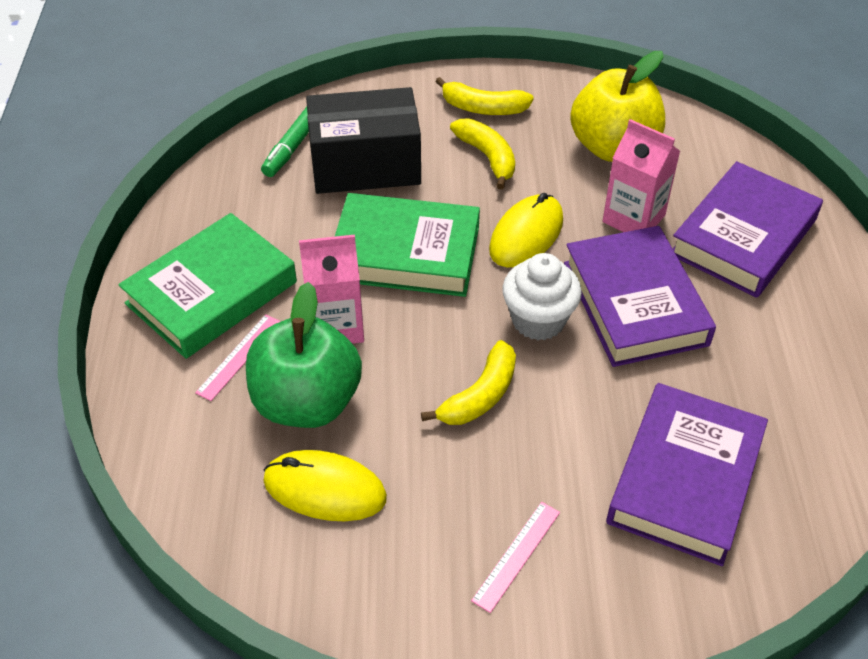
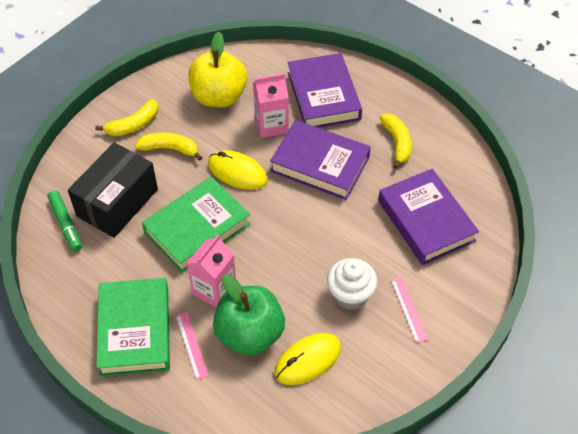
camera: 50 degrees left, 5 degrees up
yellow banana [421,340,516,425] -> yellow banana moved to [379,113,412,169]
yellow mouse [489,193,563,267] -> yellow mouse turned 45 degrees counterclockwise [208,150,268,190]
white cupcake [502,253,582,340] -> white cupcake moved to [327,258,377,310]

